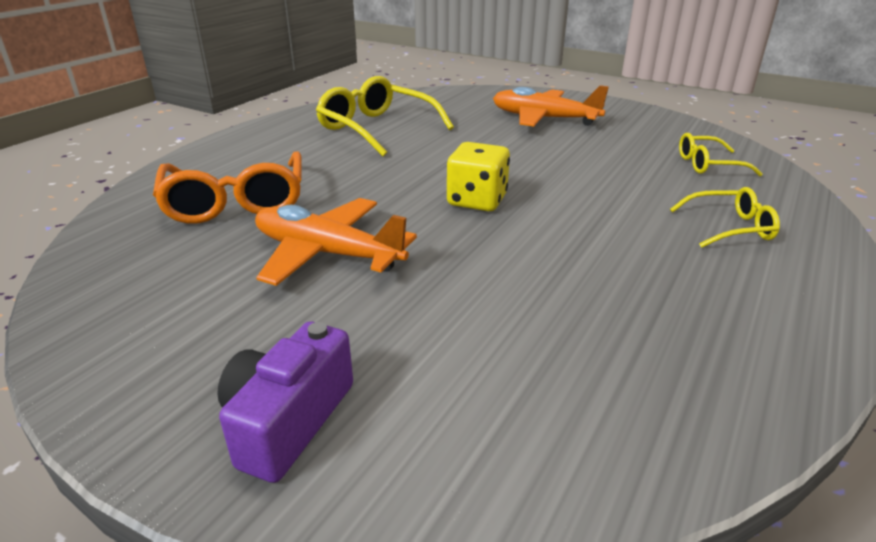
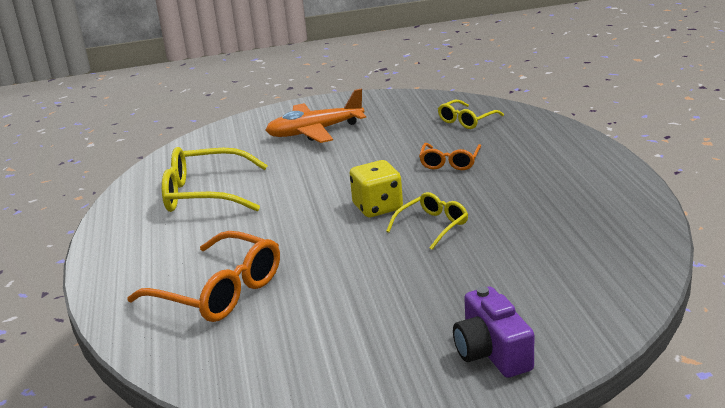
camera: 40 degrees left, 5 degrees down
orange plane [255,198,417,286] -> none
yellow glasses [670,187,780,248] -> yellow glasses moved to [386,192,468,250]
none -> orange glasses [419,143,481,170]

